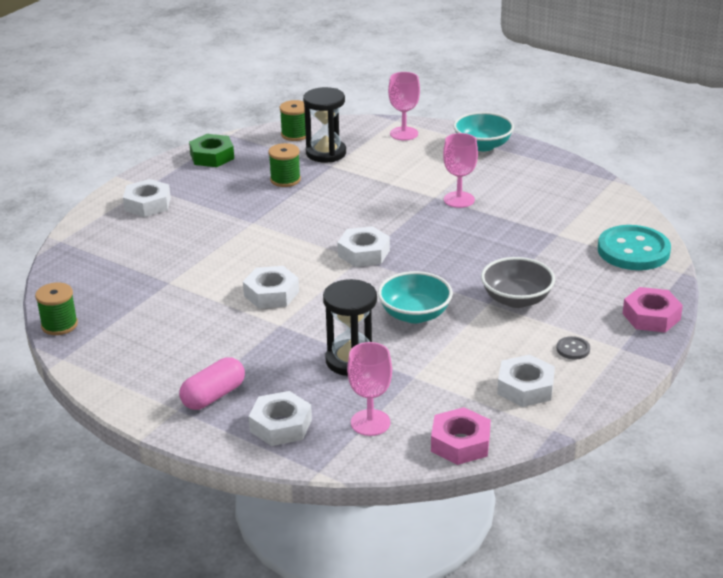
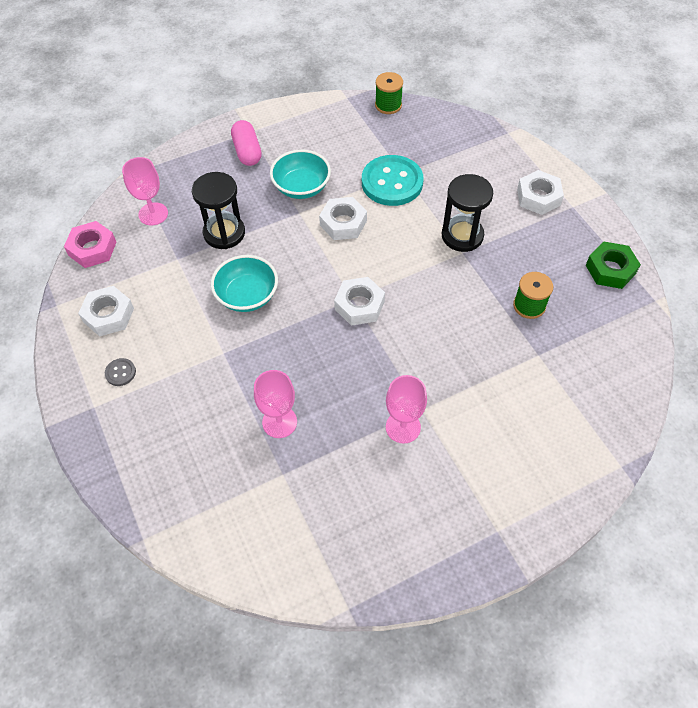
camera: 120 degrees right, 25 degrees up
white nut [249,391,312,446] -> none
green spool [280,100,306,141] -> none
black hourglass [303,87,346,162] -> black hourglass moved to [442,174,493,252]
pink goblet [388,72,420,141] -> pink goblet moved to [254,370,297,438]
turquoise bowl [453,112,514,151] -> turquoise bowl moved to [270,149,331,199]
grey bowl [481,257,555,308] -> none
turquoise button [598,225,671,270] -> turquoise button moved to [362,155,424,206]
pink nut [622,287,683,333] -> none

